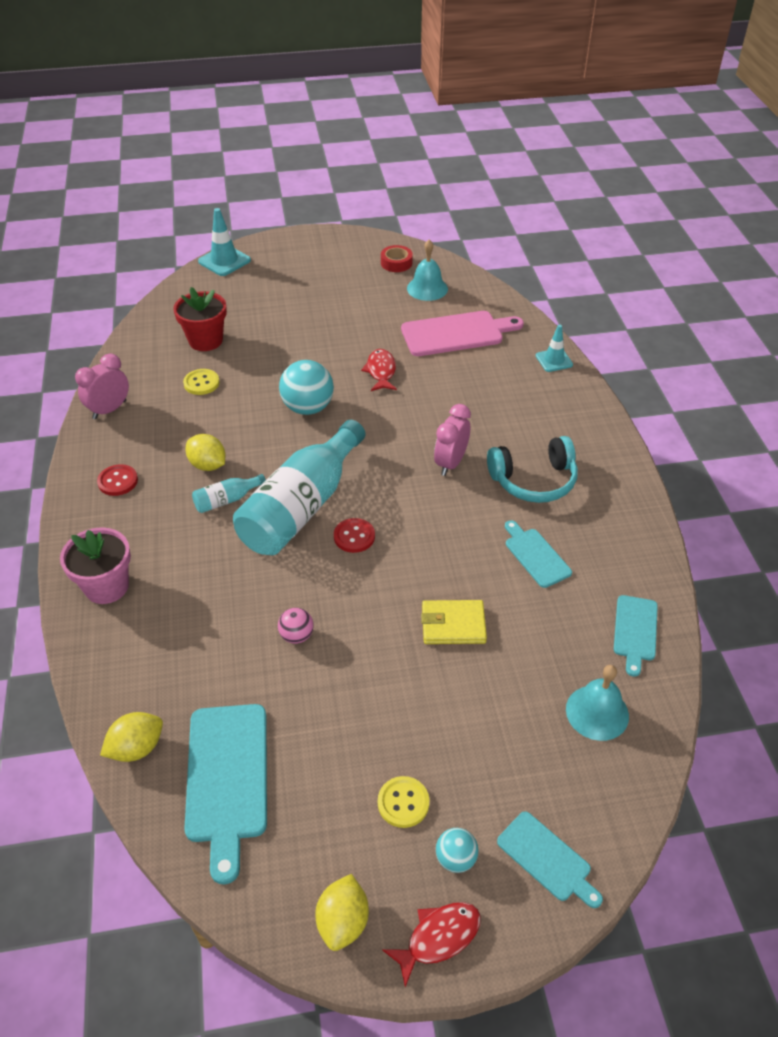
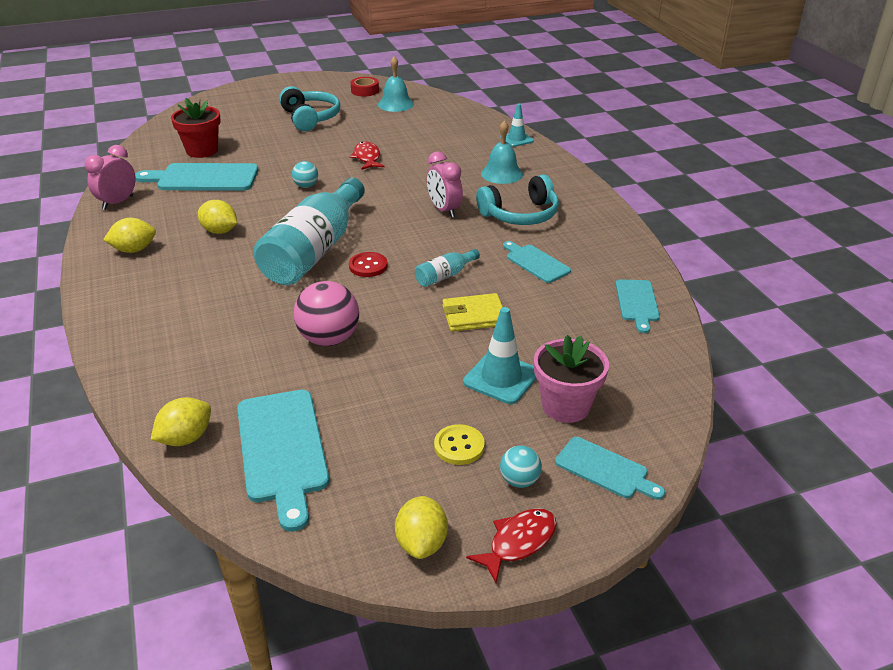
camera: 10 degrees left, 10 degrees down
pink flower pot [60,527,131,604] -> pink flower pot moved to [534,335,609,423]
red button [97,464,138,496] -> yellow lemon [103,218,156,253]
yellow button [183,369,220,395] -> turquoise cutting board [135,163,258,191]
turquoise bottle [192,474,266,513] -> turquoise bottle moved to [415,249,480,287]
turquoise traffic cone [198,208,251,276] -> turquoise traffic cone moved to [463,307,537,404]
pink ball [278,608,314,644] -> pink ball [294,281,359,346], size x1.88
turquoise ball [279,360,334,415] -> turquoise ball [292,161,318,188], size x0.53
pink cutting board [401,311,524,356] -> none
pink clock [434,404,471,476] -> pink clock turned 45 degrees counterclockwise [427,151,463,218]
turquoise bell [566,665,629,741] -> turquoise bell moved to [481,120,523,184]
none -> turquoise headphones [279,86,340,131]

